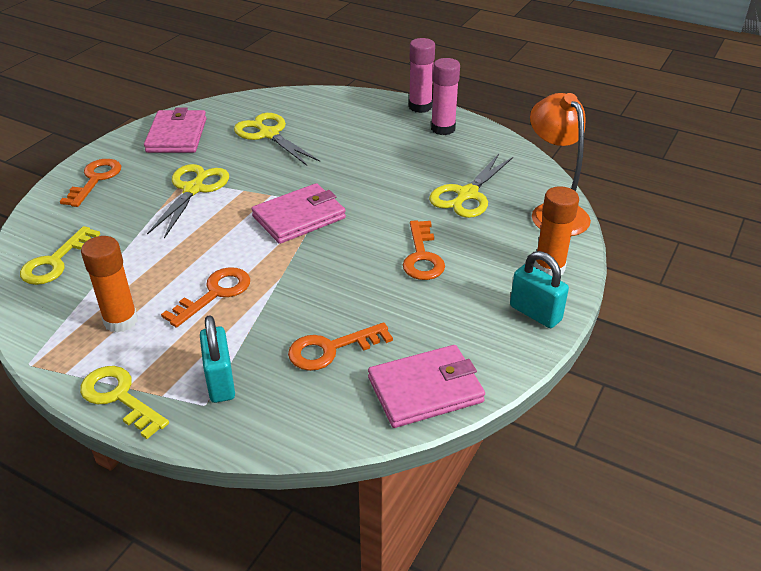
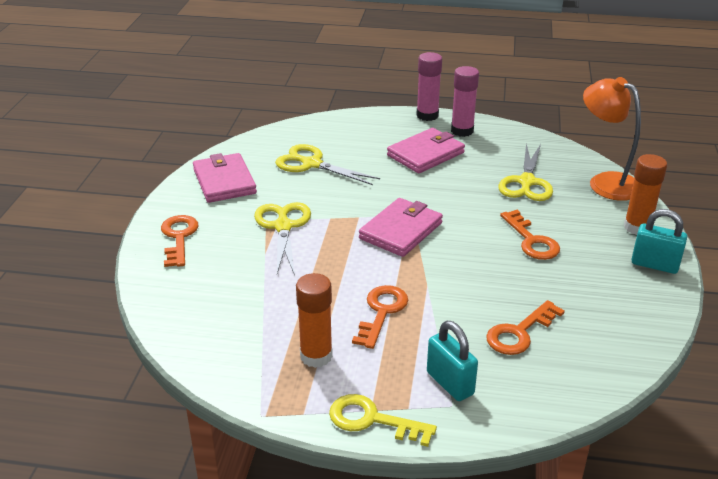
camera: 20 degrees left, 5 degrees down
yellow key [20,226,100,285] -> none
pink wallet [368,345,485,428] -> pink wallet moved to [387,128,465,173]

